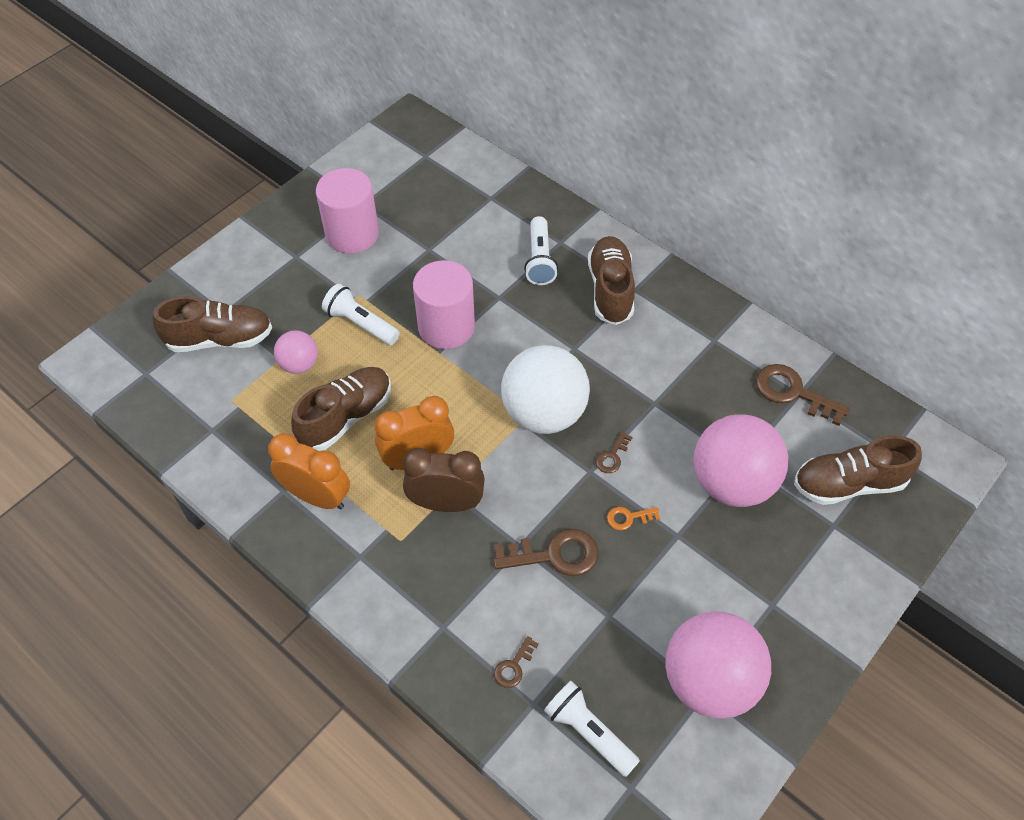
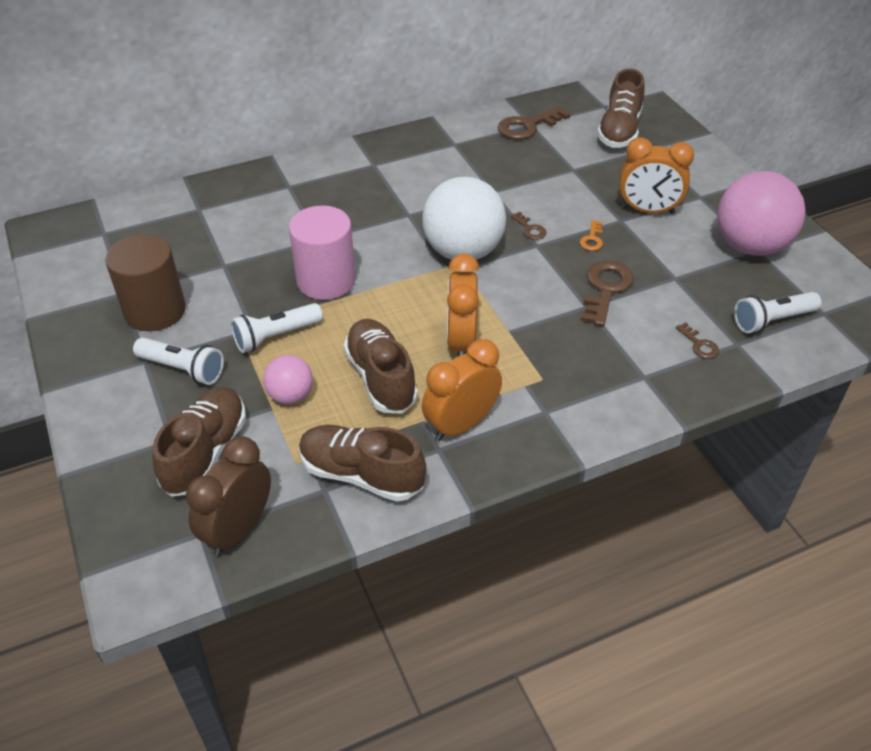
camera: 65 degrees left, 10 degrees down
pink cylinder [316,168,379,254] -> brown cylinder [105,234,186,331]
brown clock [403,448,485,512] -> brown clock moved to [186,436,271,556]
white flashlight [524,216,558,285] -> white flashlight moved to [133,337,224,385]
brown shoe [588,236,635,325] -> brown shoe moved to [299,425,426,502]
pink ball [693,414,788,507] -> none
none -> orange clock [619,137,694,214]

